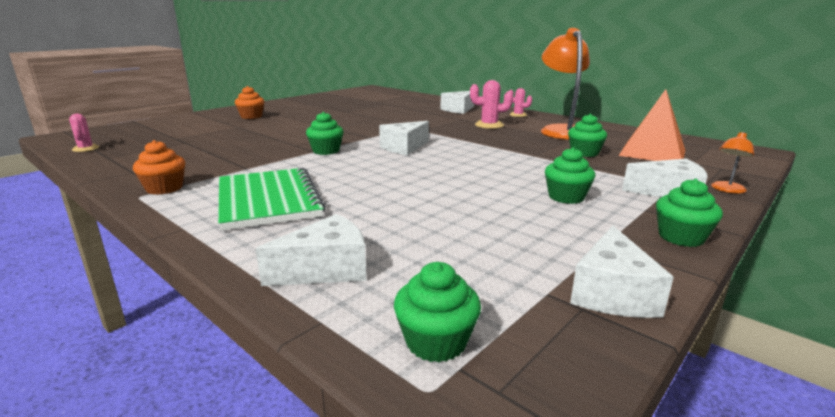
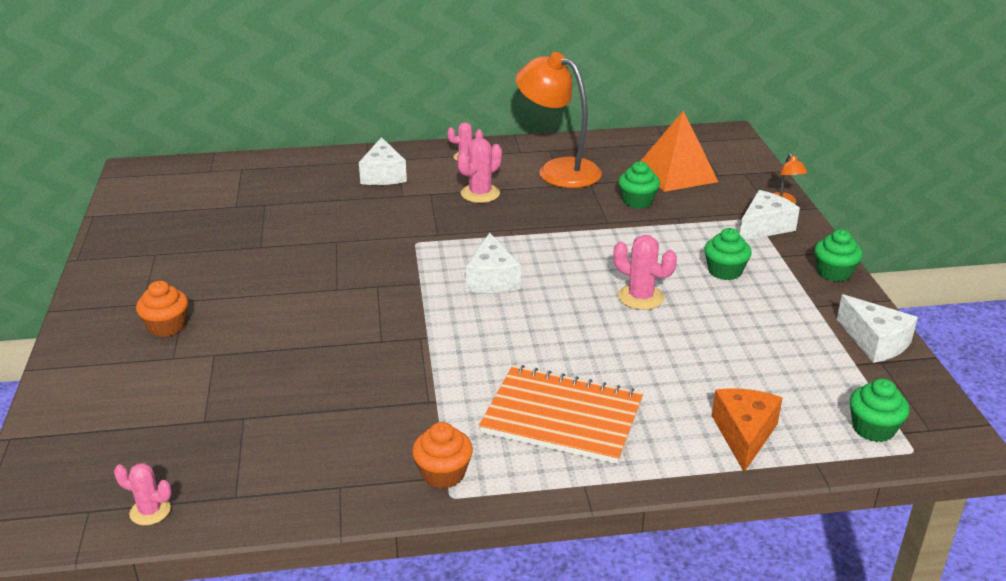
camera: 50 degrees left, 10 degrees up
green notebook [218,168,326,231] -> orange notebook [479,365,643,464]
white cheese [256,214,366,286] -> orange cheese [712,388,782,472]
green cupcake [306,112,344,155] -> none
none -> pink cactus [614,235,677,310]

